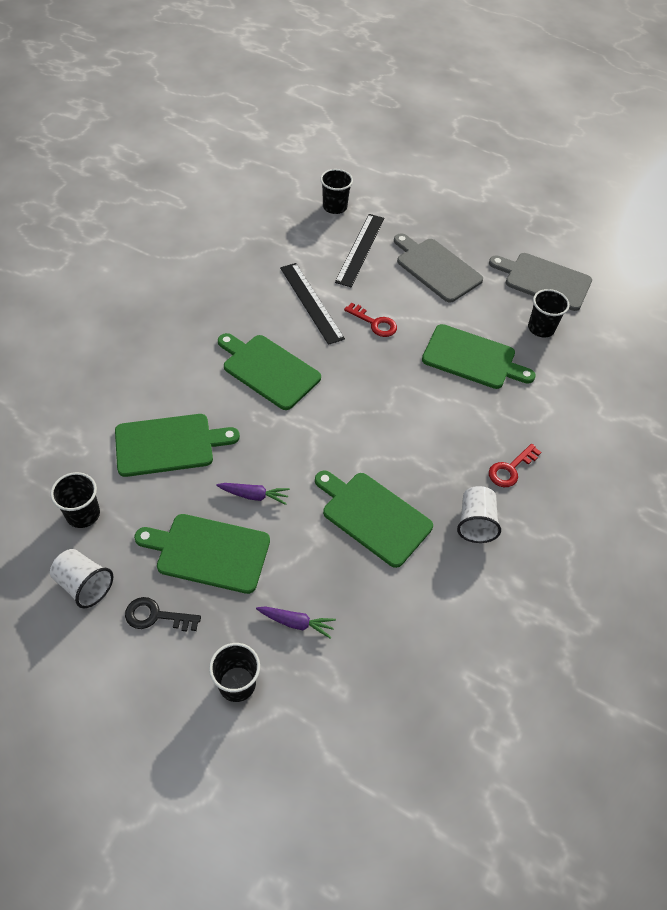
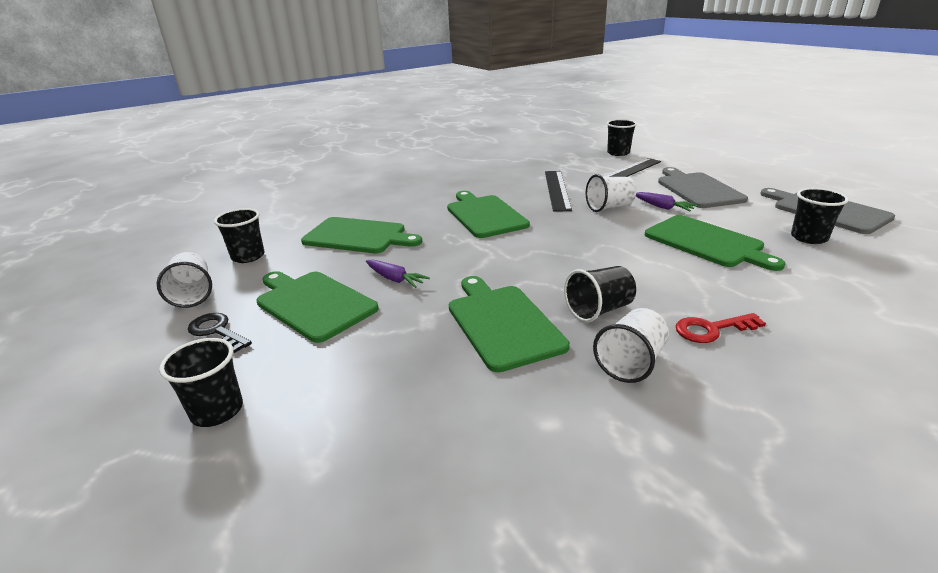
camera: 35 degrees right, 25 degrees down
purple carrot [256,606,336,639] -> purple carrot moved to [636,192,698,211]
red key [344,303,397,337] -> white cup [586,174,636,212]
none -> black cup [564,266,636,322]

